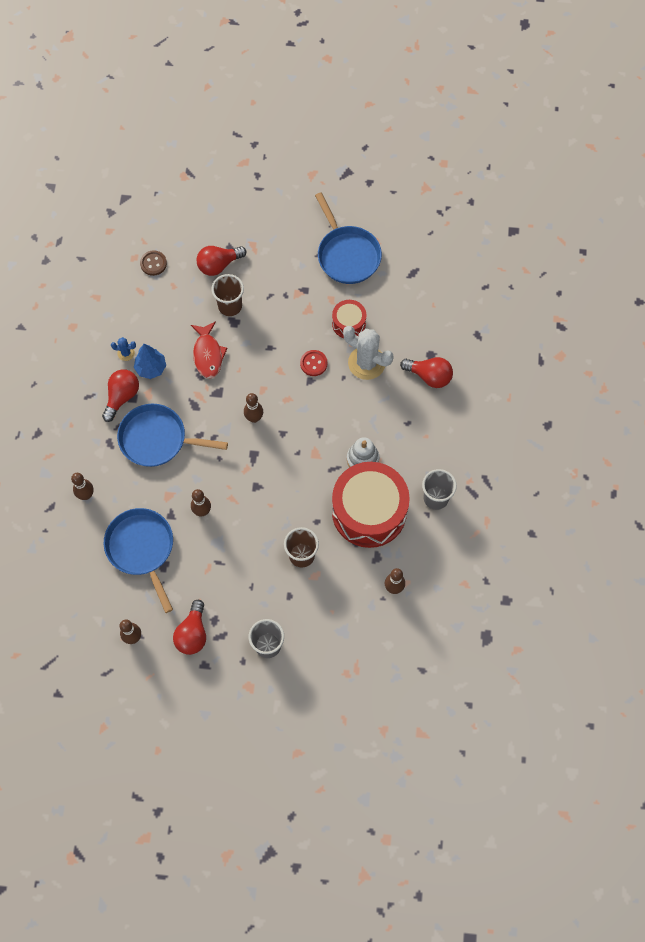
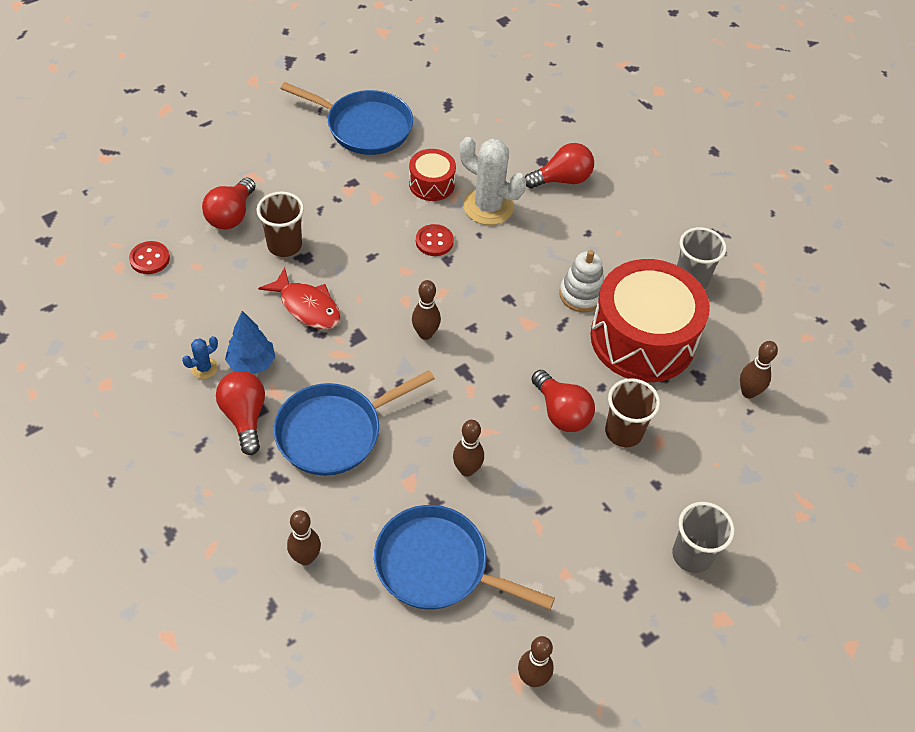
camera: 45 degrees left, 15 degrees down
brown button [140,250,167,276] -> red button [129,241,170,274]
red light bulb [173,600,206,655] -> red light bulb moved to [531,370,595,432]
white cactus [343,326,393,380] -> white cactus turned 45 degrees clockwise [460,137,526,225]

